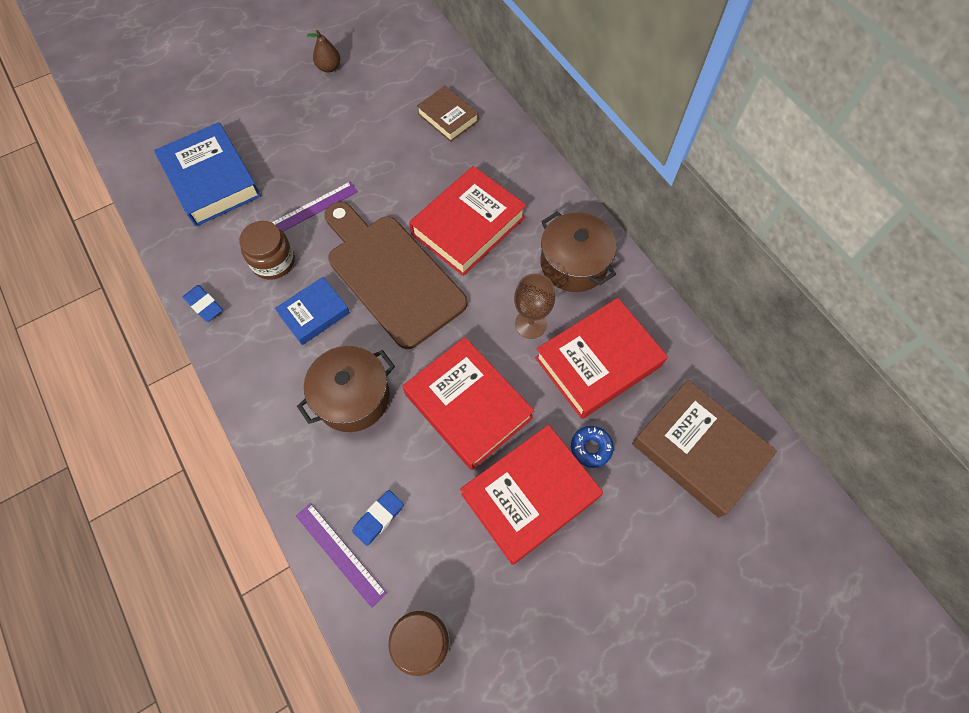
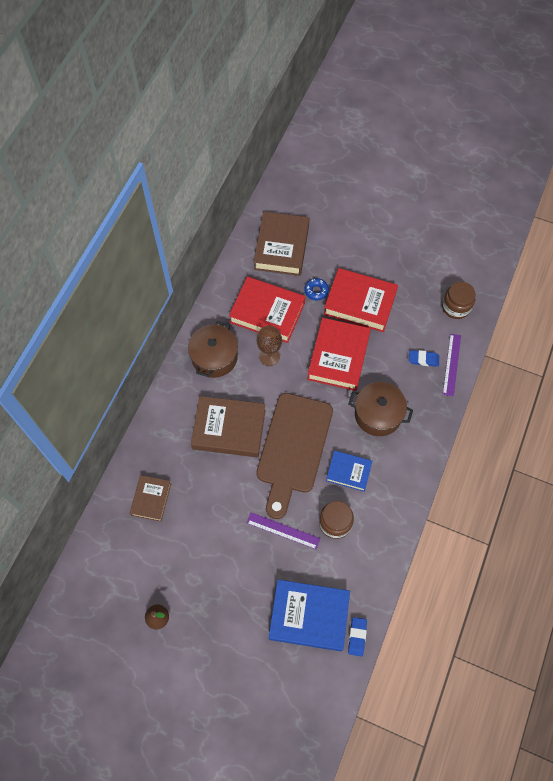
camera: 125 degrees left, 0 degrees up
blue book [154,122,261,226] -> blue book turned 75 degrees clockwise [269,580,350,651]
blue eraser [183,285,223,322] -> blue eraser moved to [348,617,367,656]
red book [409,166,526,276] -> brown book [191,396,266,458]

